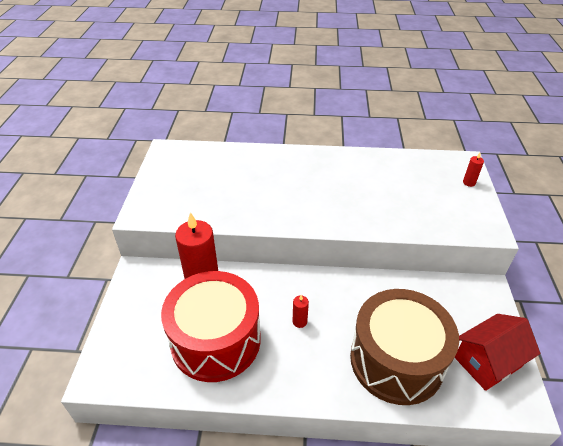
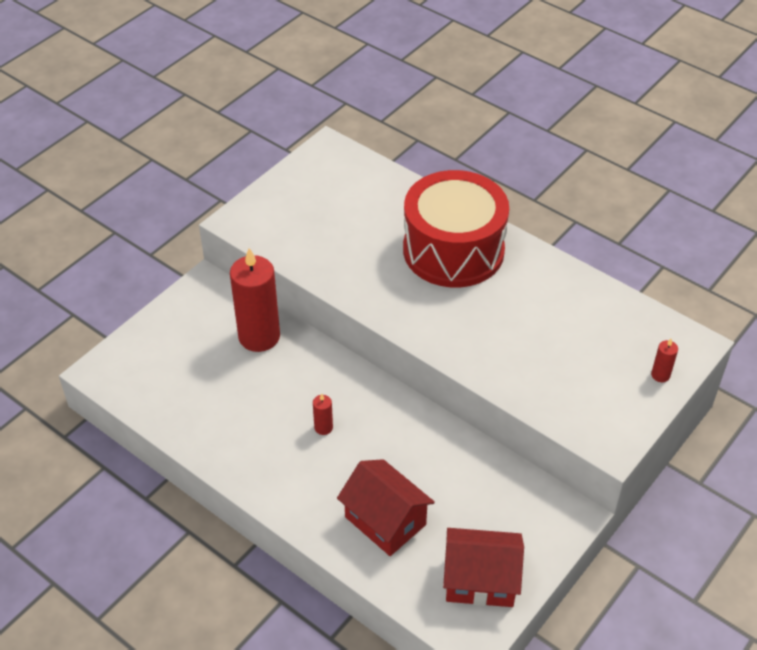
camera: 35 degrees right, 5 degrees up
red drum [161,271,261,382] -> red drum moved to [403,170,509,287]
brown drum [350,289,459,405] -> red house [337,459,435,556]

